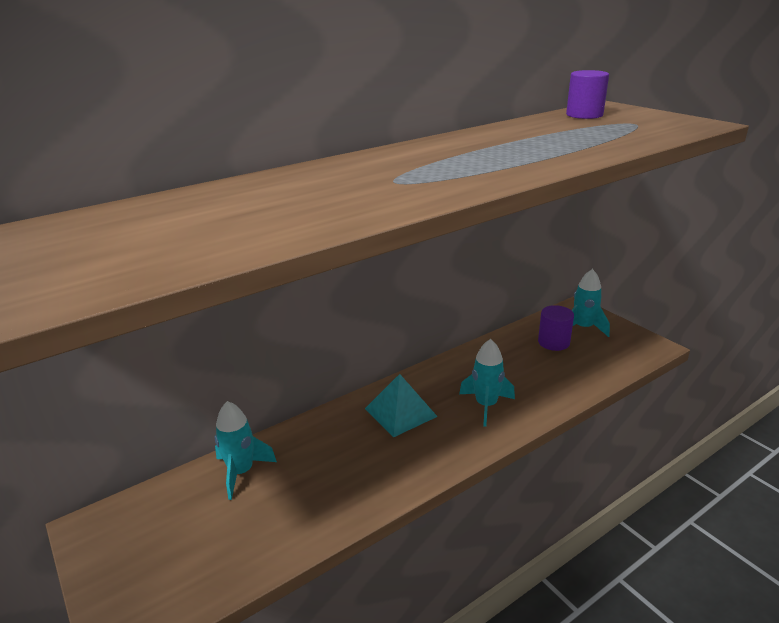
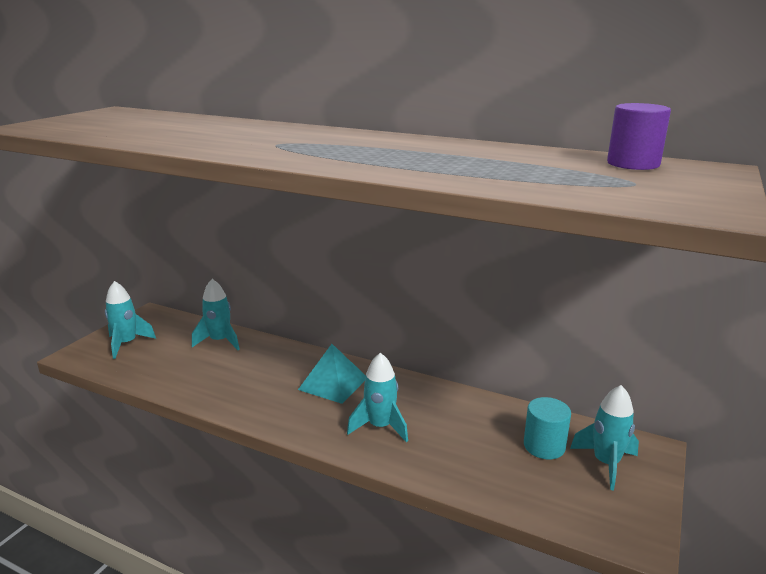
camera: 60 degrees right, 5 degrees down
purple cylinder [538,305,574,351] -> turquoise cylinder [524,397,571,459]
none -> turquoise rocket [105,281,156,359]

